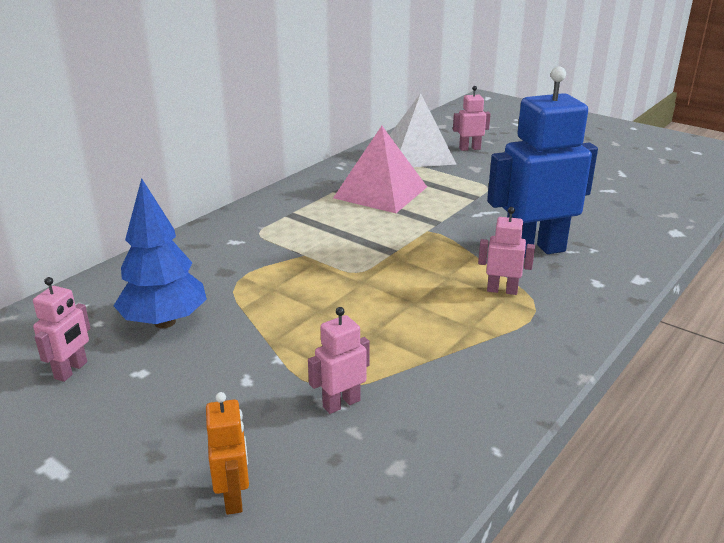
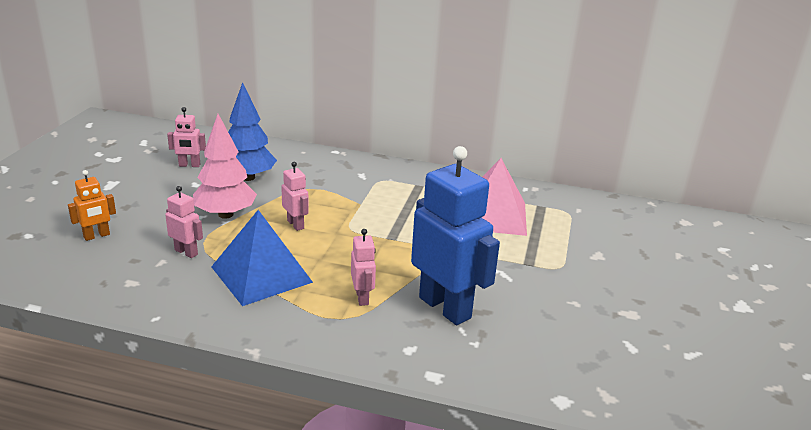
camera: 65 degrees right, 0 degrees up
white pyramid [389,93,457,167] -> none
pink robot [453,86,491,151] -> pink robot moved to [281,162,309,231]
none -> pink tree [193,114,257,219]
none -> blue pyramid [211,210,313,306]

